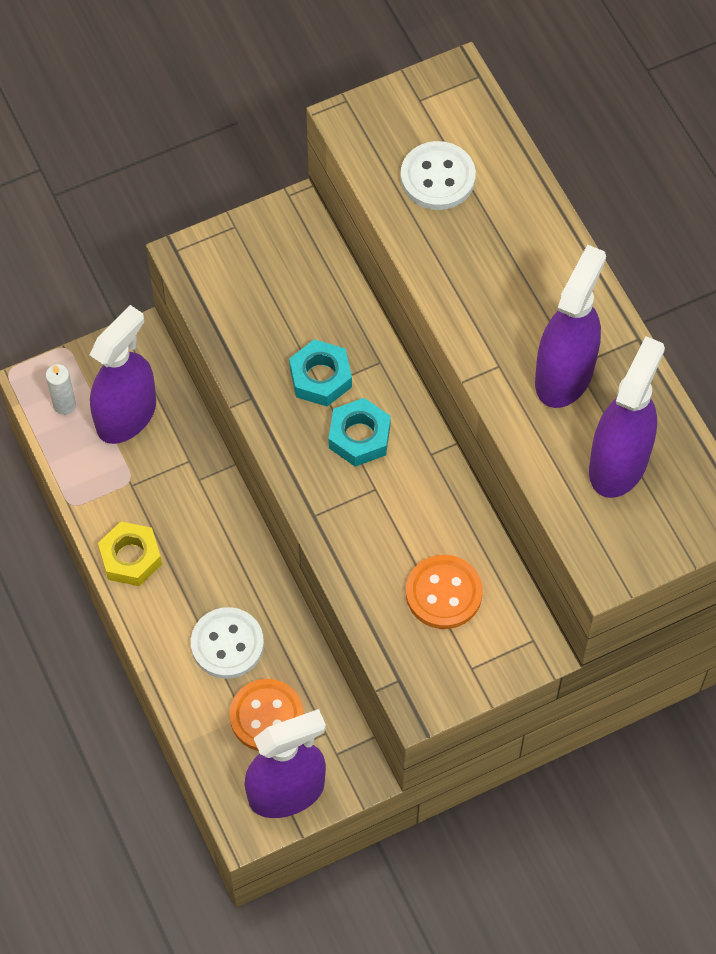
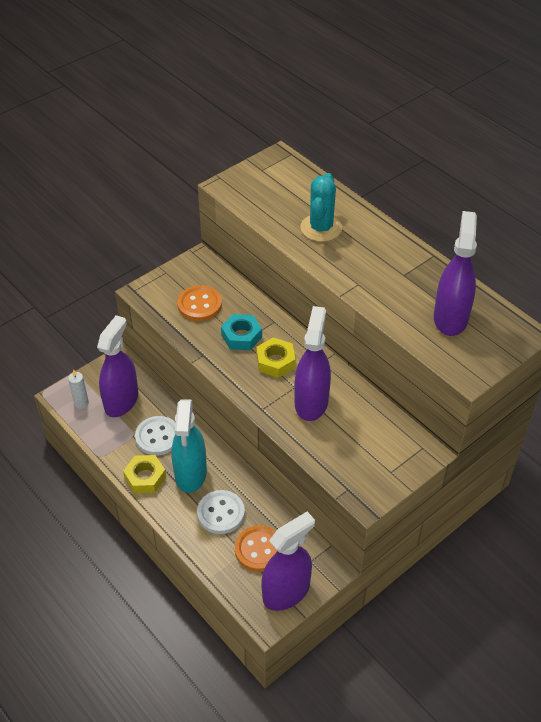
camera: 15 degrees left, 15 degrees down
turquoise nut [328,398,391,467] -> yellow nut [256,338,295,378]
white button [401,141,476,210] -> white button moved to [135,416,176,456]
orange button [406,555,483,629] -> orange button moved to [177,285,222,321]
purple spray bottle [535,244,606,408] -> purple spray bottle moved to [294,306,331,421]
none -> turquoise spray bottle [172,399,207,493]
none -> turquoise cactus [300,173,342,242]

